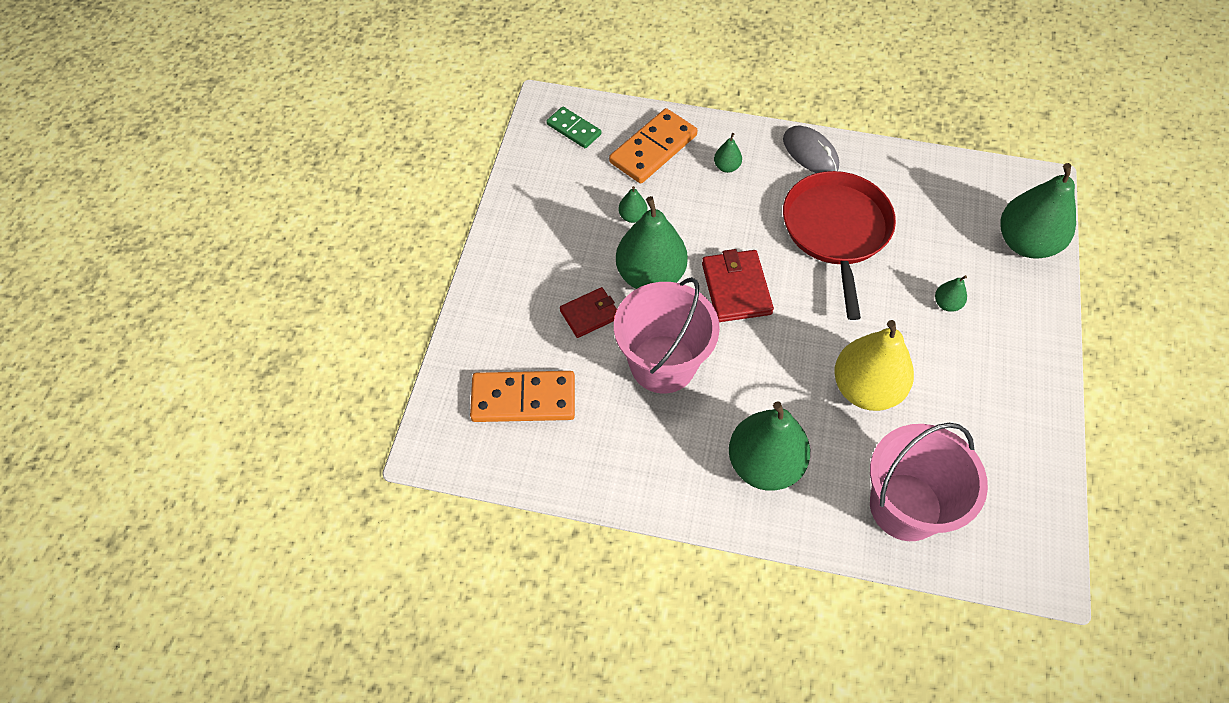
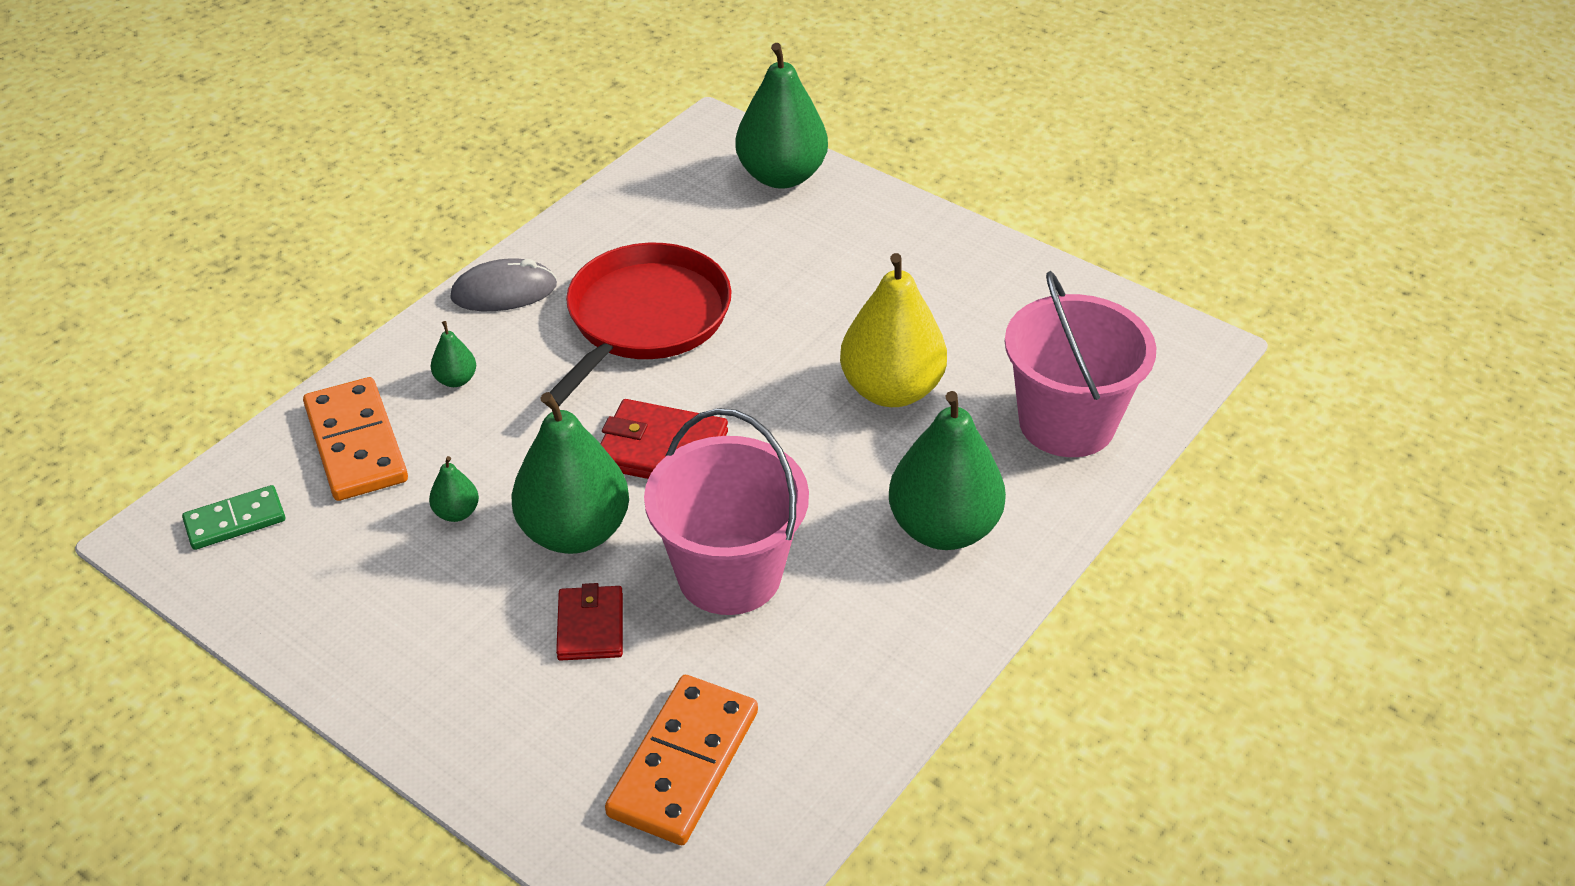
camera: 65 degrees left, 15 degrees down
red pan [783,171,896,320] -> red pan turned 90 degrees clockwise [549,243,732,406]
green pear [935,275,967,312] -> none

